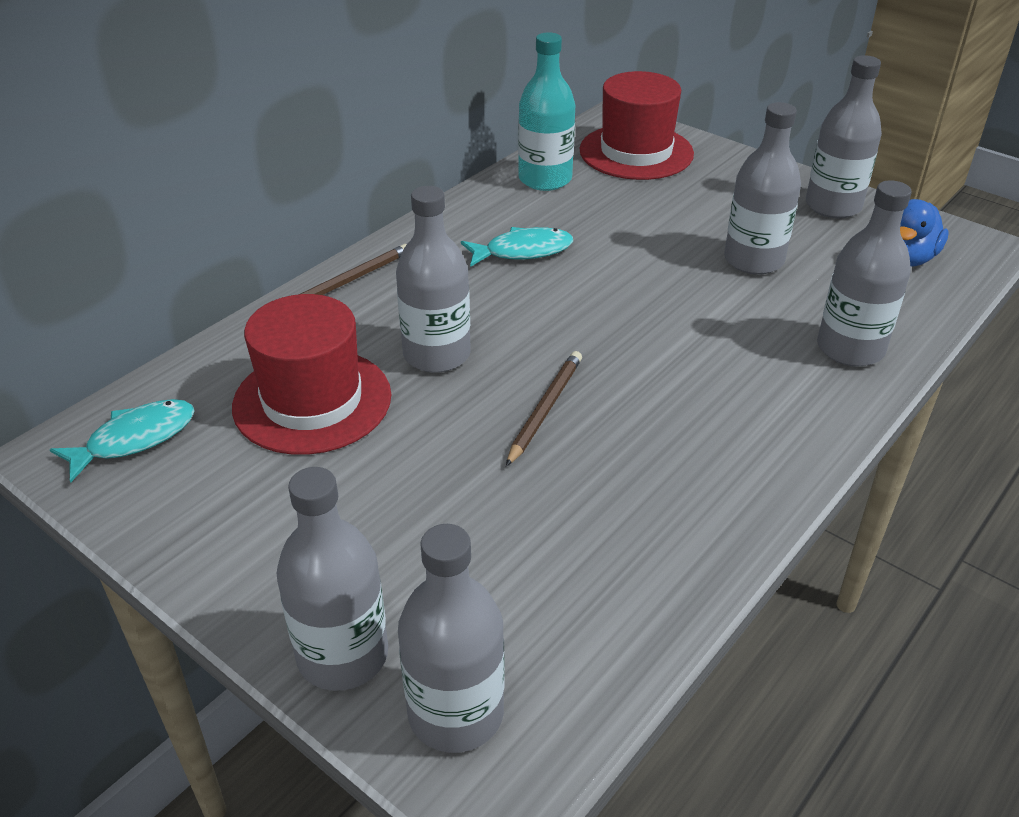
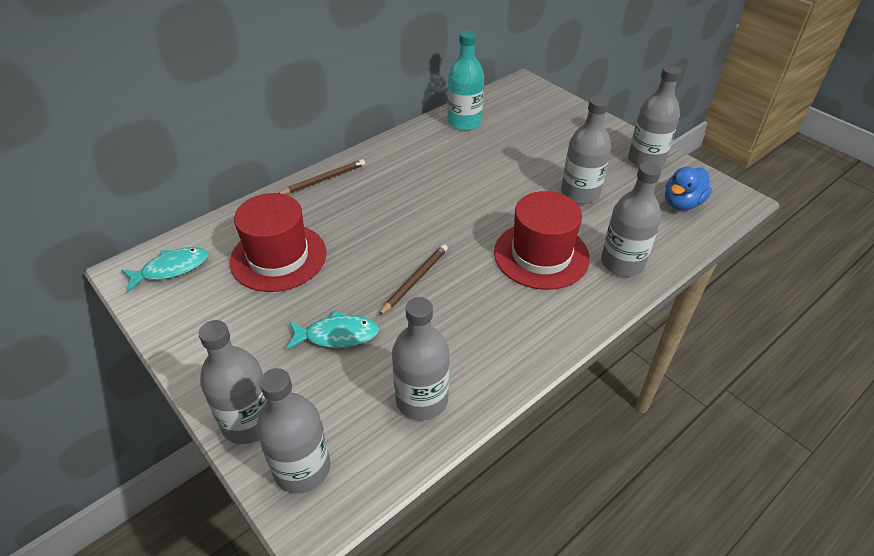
camera: 10 degrees right, 5 degrees up
grey bottle [396,186,471,373] -> grey bottle moved to [392,297,450,420]
turquoise fish [461,227,573,267] -> turquoise fish moved to [286,310,379,350]
red hat [579,71,694,180] -> red hat moved to [494,191,590,290]

